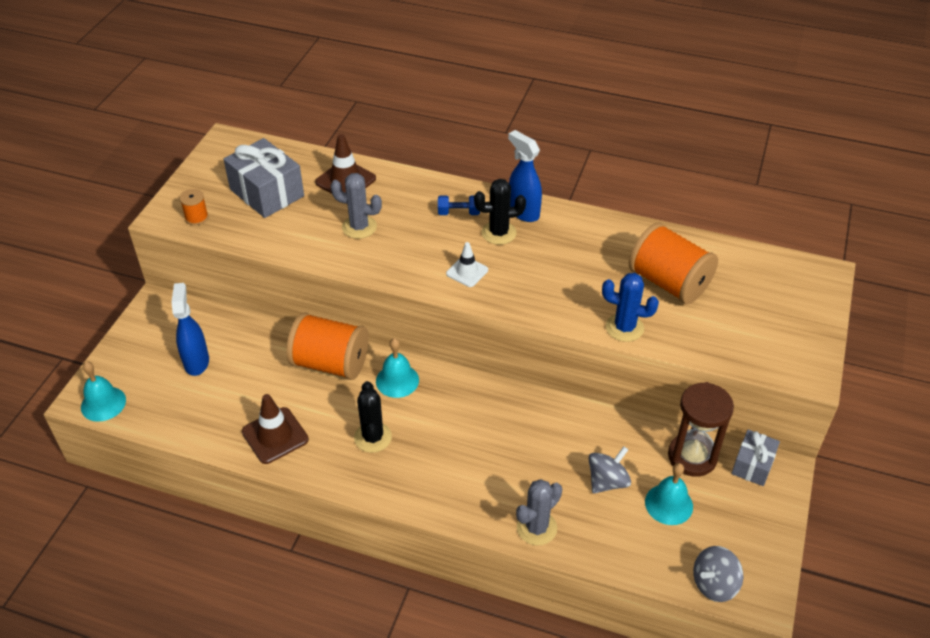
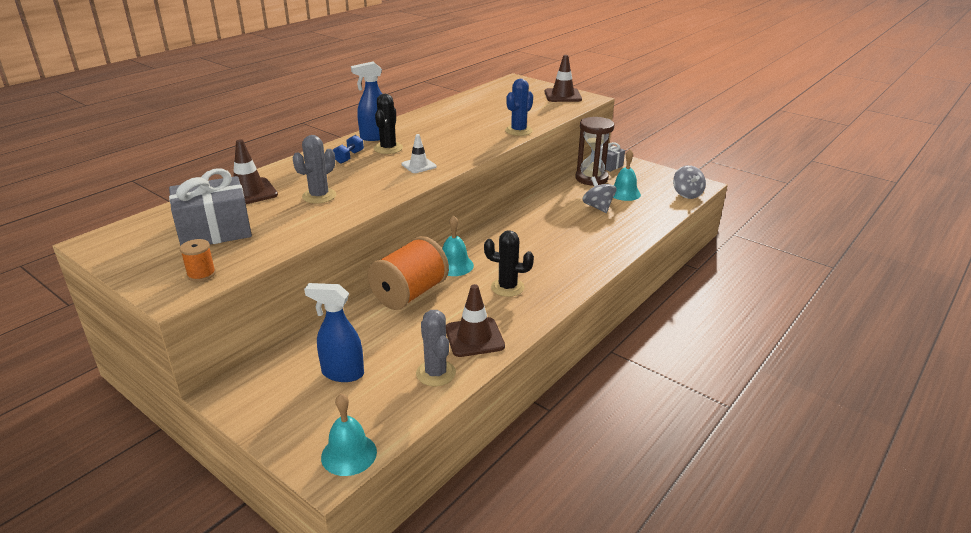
camera: 70 degrees left, 15 degrees down
grey cactus [516,479,562,546] -> grey cactus moved to [416,310,456,386]
orange spool [629,223,718,305] -> none
none -> brown traffic cone [544,55,582,102]

